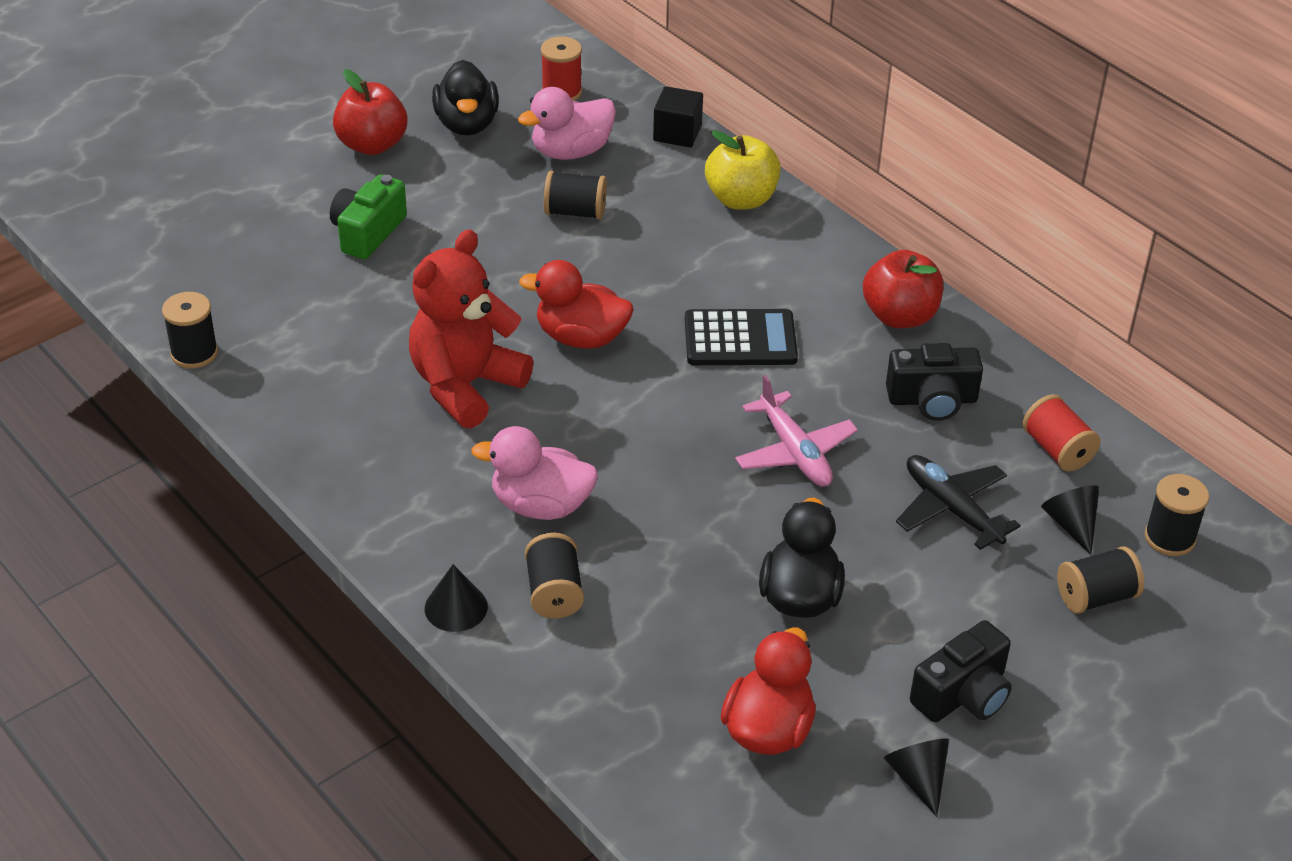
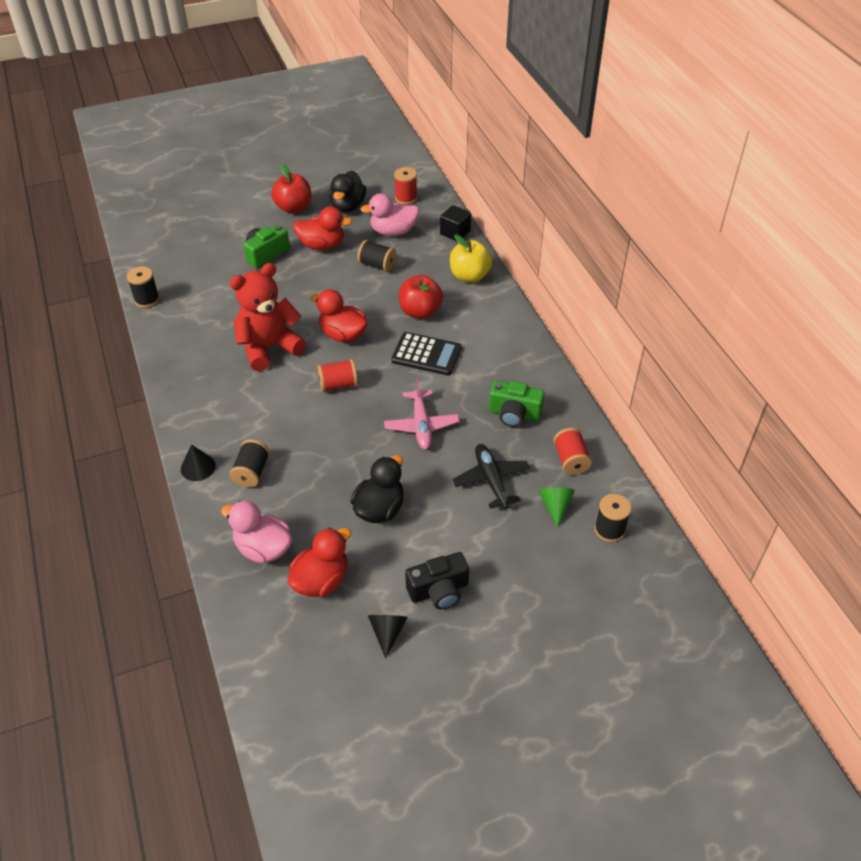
camera: 20 degrees right, 5 degrees up
pink duck [471,426,598,520] -> pink duck moved to [221,501,292,563]
red apple [863,250,943,328] -> red apple moved to [399,275,443,319]
black camera [886,343,983,421] -> green camera [489,381,545,427]
black cone [1041,485,1099,555] -> green cone [539,487,575,528]
black spool [1057,546,1144,614] -> none
none -> red duck [293,206,352,250]
none -> red spool [317,359,358,392]

